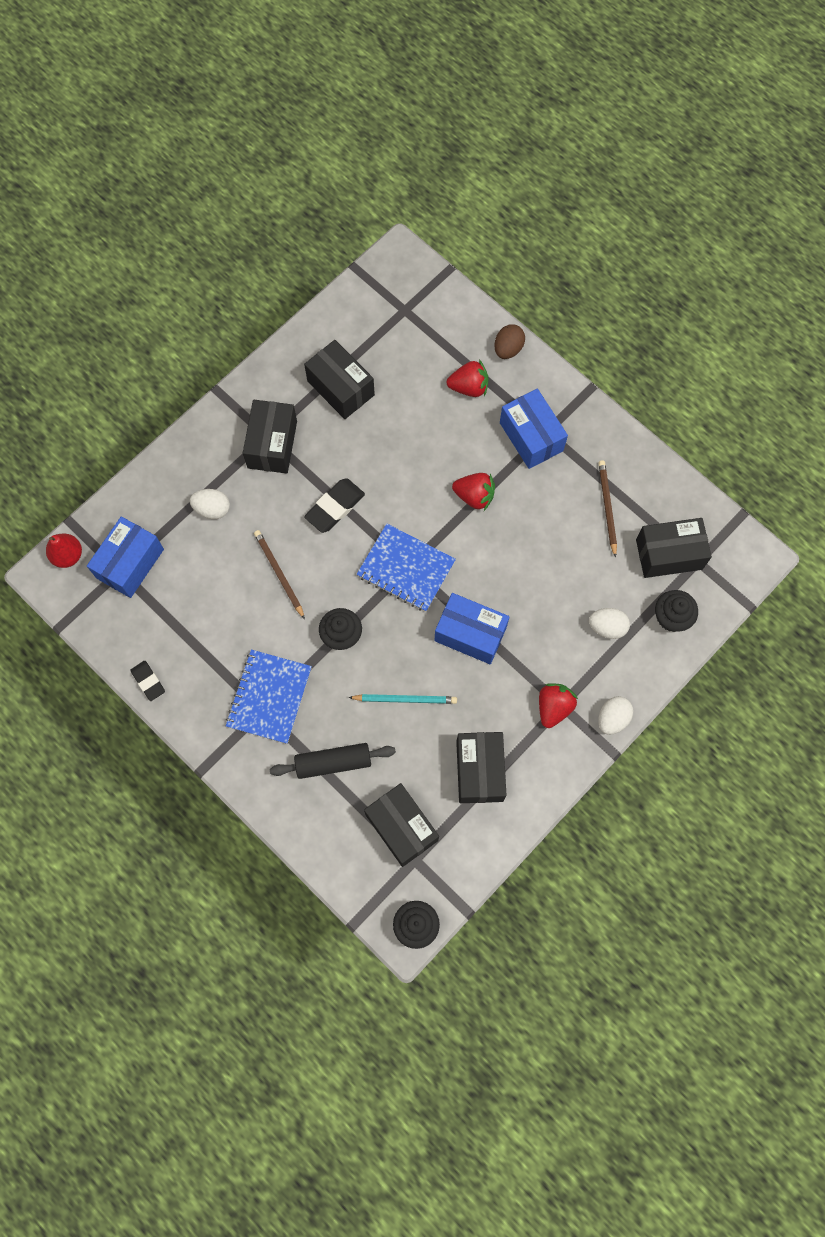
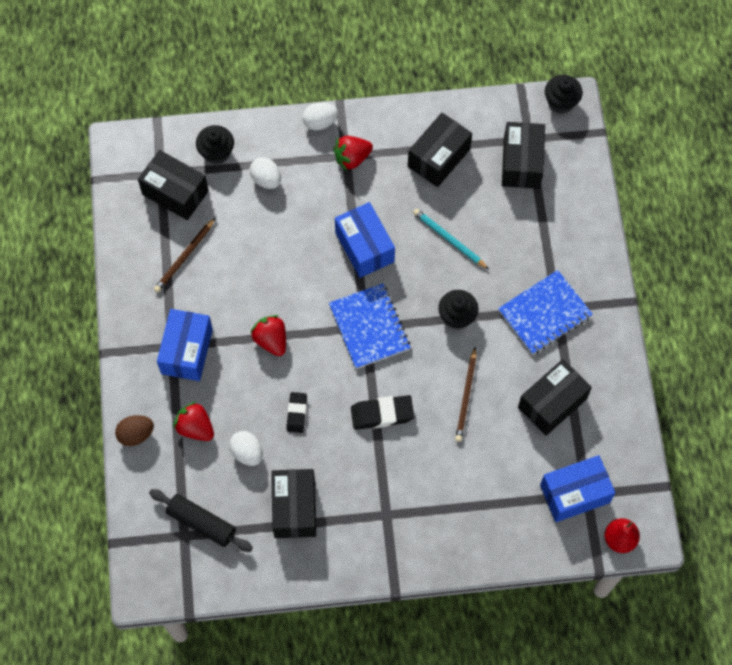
camera: 140 degrees left, 5 degrees down
black eraser [131,661,165,701] -> black eraser moved to [287,392,307,433]
white egg [190,489,230,519] -> white egg moved to [229,431,263,466]
black box [243,400,297,474] -> black box moved to [518,359,592,436]
black rolling pin [270,743,396,779] -> black rolling pin moved to [149,489,253,552]

